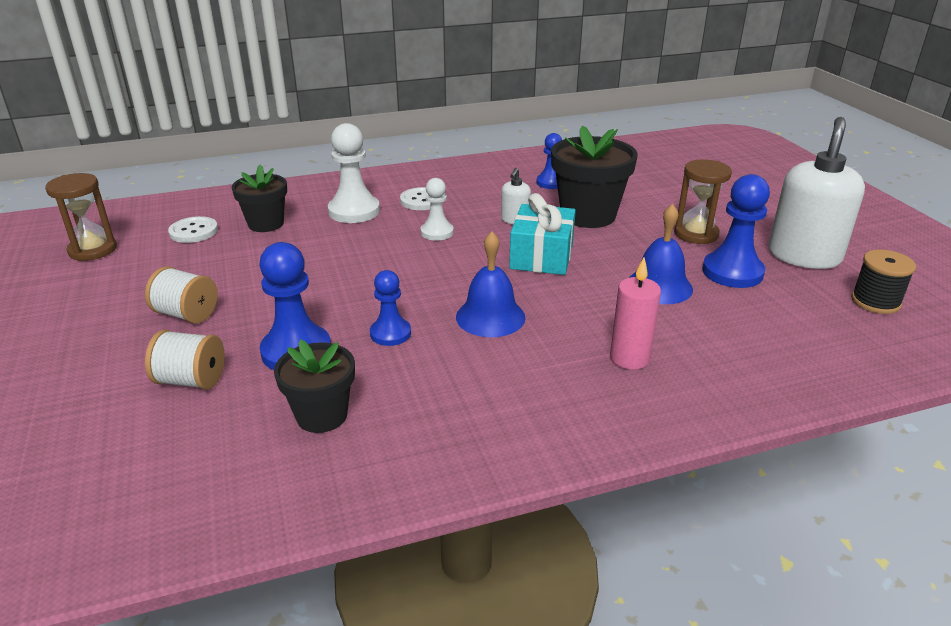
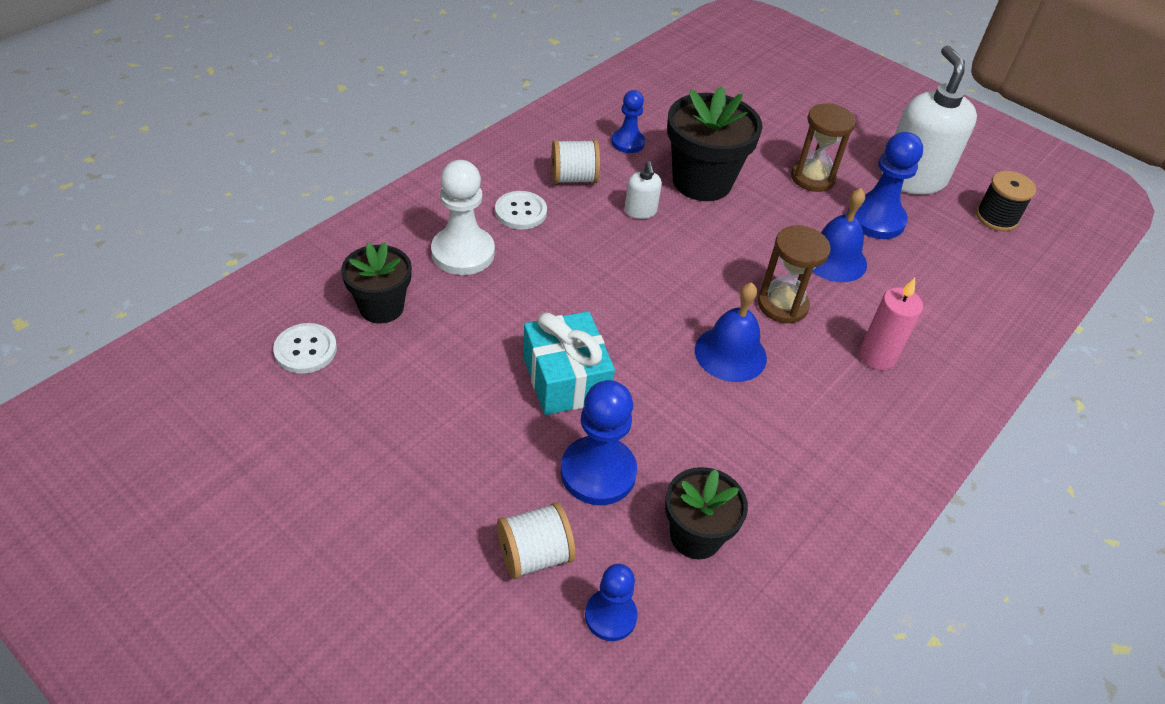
camera: 35 degrees left, 15 degrees up
brown hourglass [45,173,117,261] -> brown hourglass moved to [758,225,830,323]
white spool [145,266,218,324] -> white spool moved to [551,140,600,184]
blue pawn [370,270,411,346] -> blue pawn moved to [585,564,638,641]
white pawn [421,178,454,241] -> none
turquoise gift [509,193,576,275] -> turquoise gift moved to [523,311,615,415]

